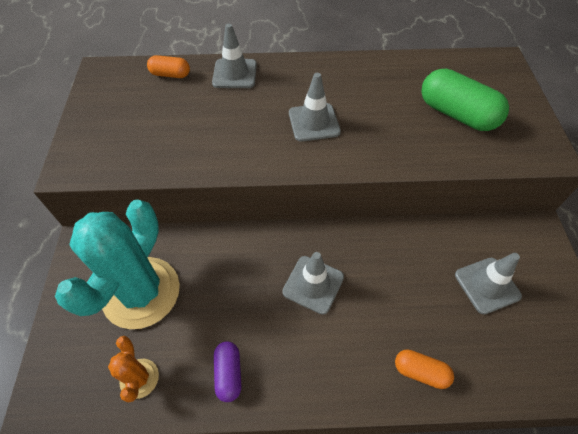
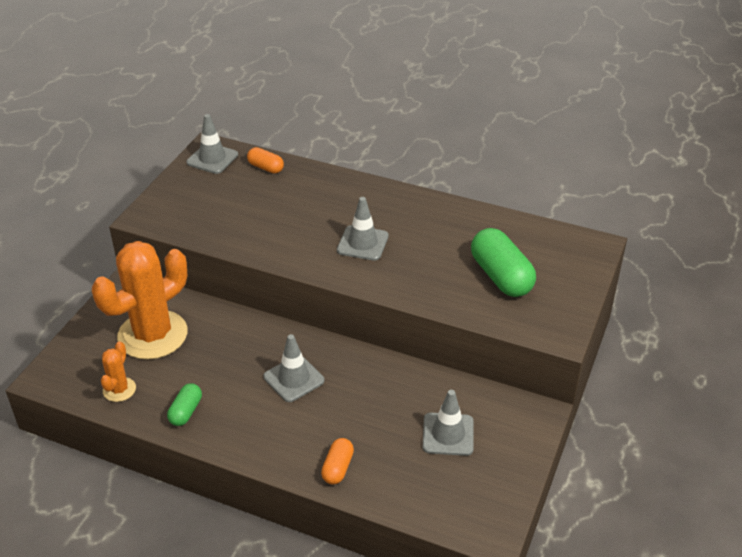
camera: 25 degrees right, 15 degrees down
turquoise cactus [55,200,180,329] -> orange cactus [92,241,188,360]
grey traffic cone [212,24,257,88] -> grey traffic cone moved to [186,114,238,174]
purple capsule [214,341,241,402] -> green capsule [167,383,202,426]
orange capsule [395,349,454,389] -> orange capsule turned 60 degrees clockwise [321,438,354,485]

